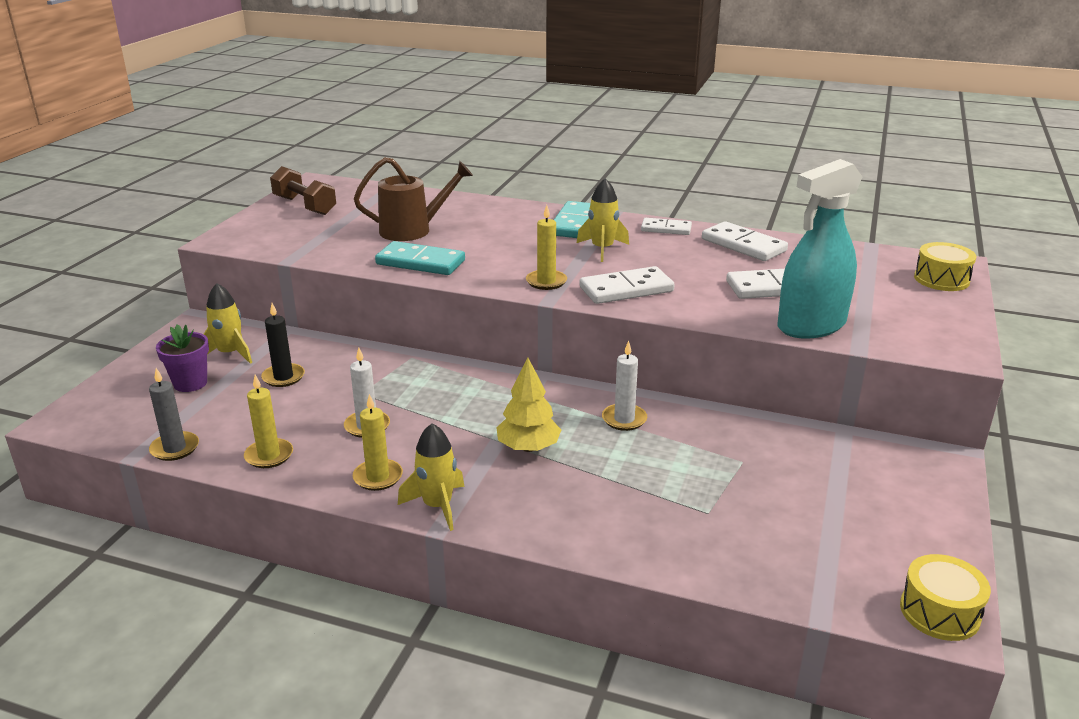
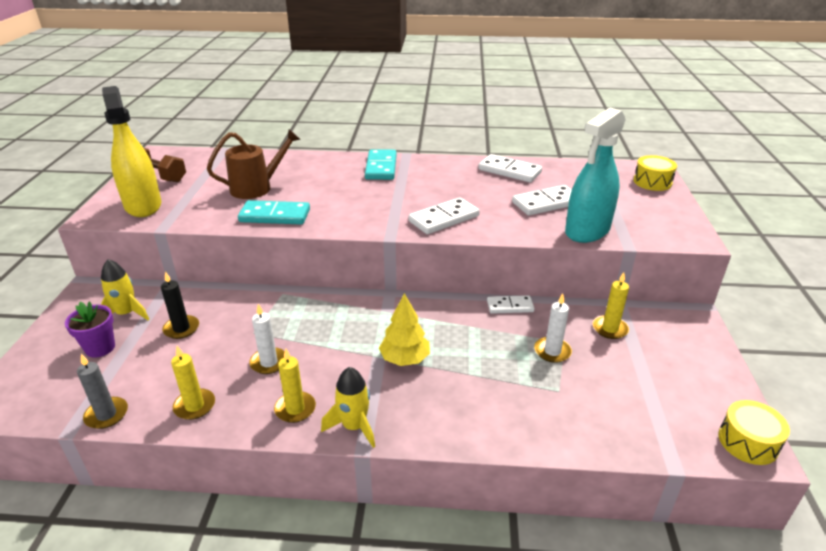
camera: 15 degrees left, 5 degrees up
yellow candle [526,205,567,290] -> yellow candle moved to [593,272,629,339]
yellow rocket [577,178,629,262] -> none
white candle [602,341,647,431] -> white candle moved to [534,293,572,363]
white domino [641,218,692,235] -> white domino moved to [487,295,535,314]
none -> yellow spray bottle [102,86,161,217]

